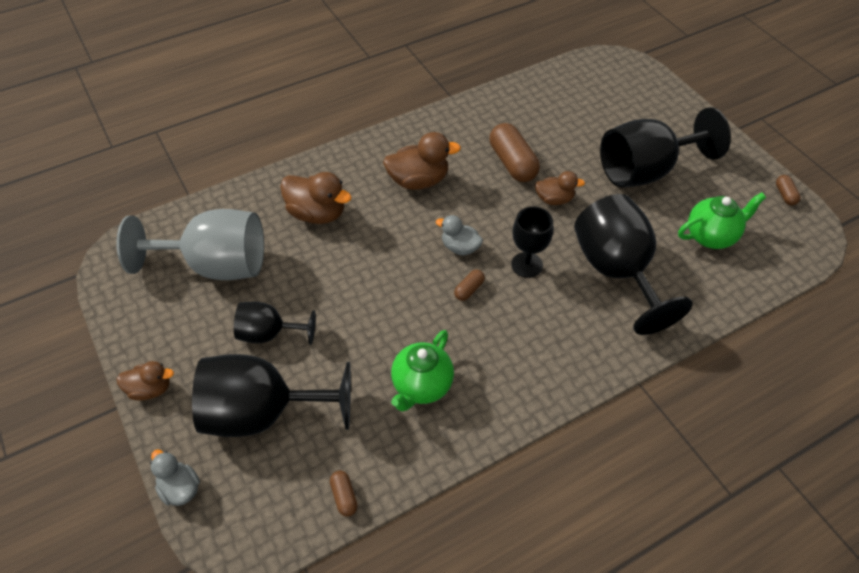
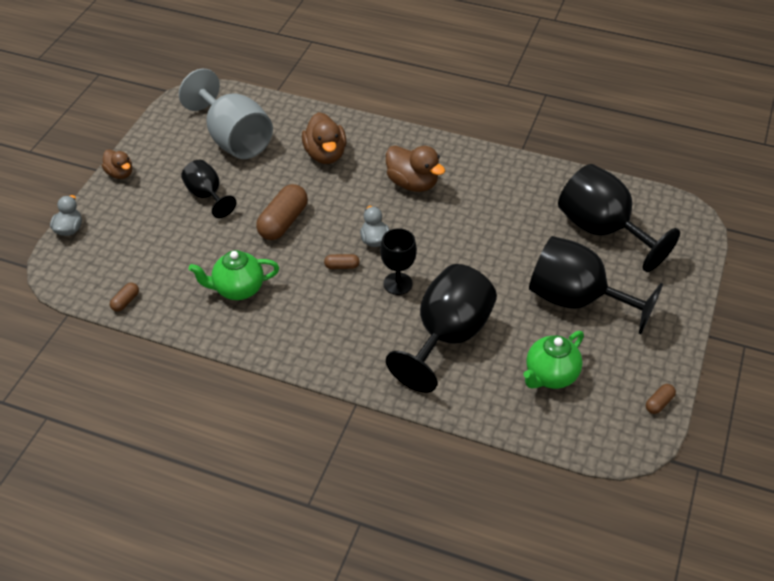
camera: 50 degrees right, 5 degrees down
black goblet [192,354,351,437] -> black goblet moved to [558,164,680,272]
brown capsule [490,123,540,182] -> brown capsule moved to [256,184,308,240]
brown duck [535,171,585,205] -> none
green teapot [678,192,766,249] -> green teapot turned 105 degrees clockwise [523,331,584,389]

